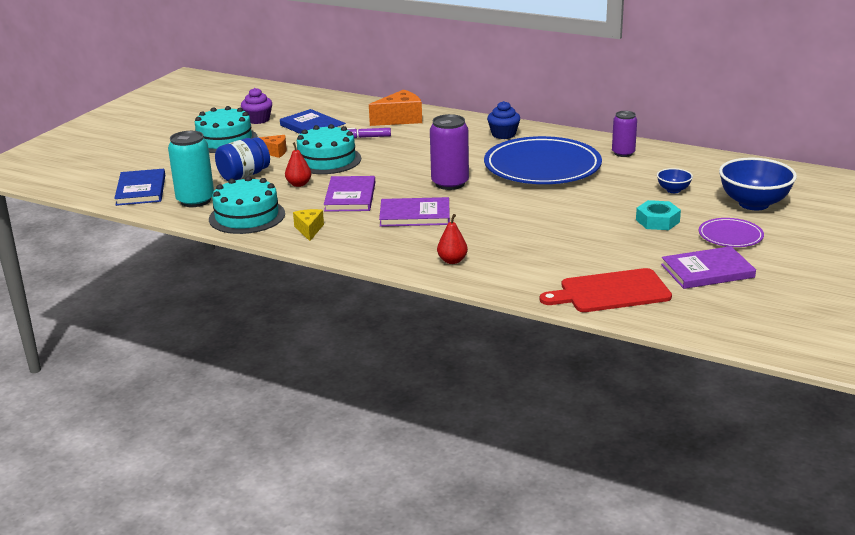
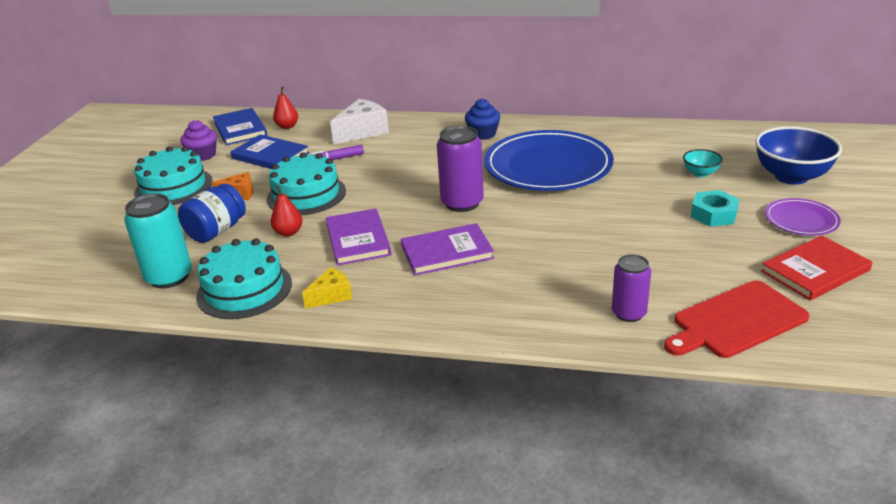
camera: 15 degrees left, 5 degrees up
blue book [114,169,165,206] -> blue book moved to [213,108,267,145]
yellow cheese [293,209,324,241] -> yellow cheese turned 75 degrees clockwise [302,267,352,309]
orange cheese [369,89,422,126] -> white cheese [330,99,389,145]
red pear [437,214,468,264] -> red pear moved to [273,87,298,129]
purple can [612,111,637,157] -> purple can moved to [612,254,651,322]
blue bowl [657,168,693,193] -> turquoise bowl [683,149,723,177]
purple book [661,246,756,289] -> red book [761,236,872,301]

